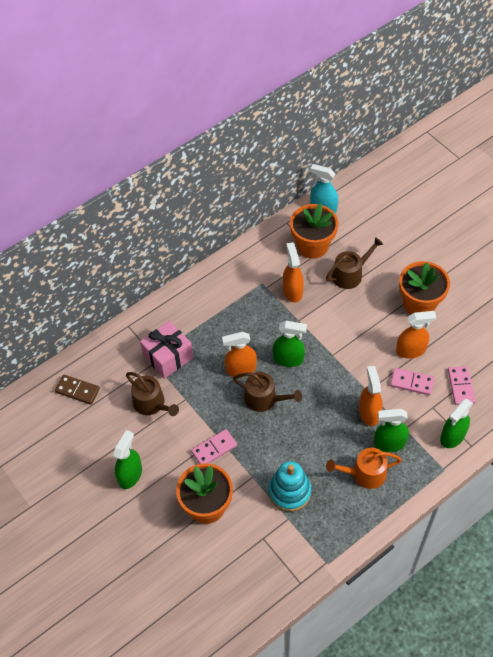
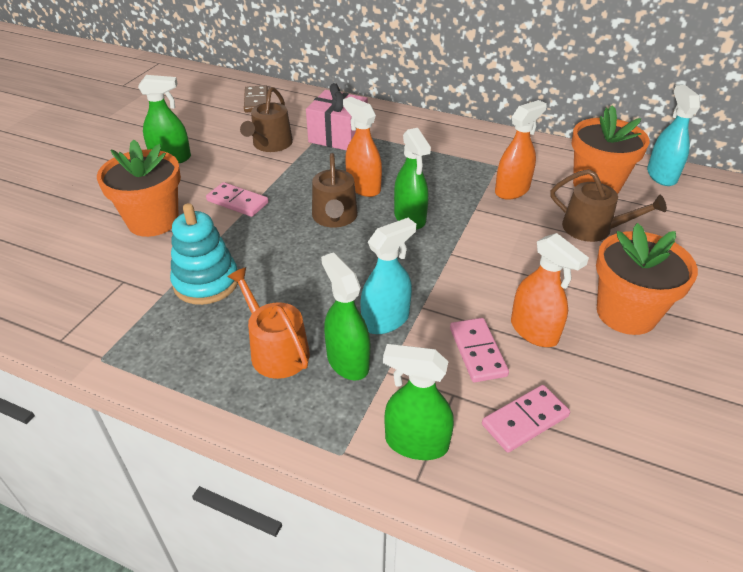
camera: 60 degrees right, 15 degrees down
orange spray bottle [359,366,383,426] -> turquoise spray bottle [360,218,416,334]

